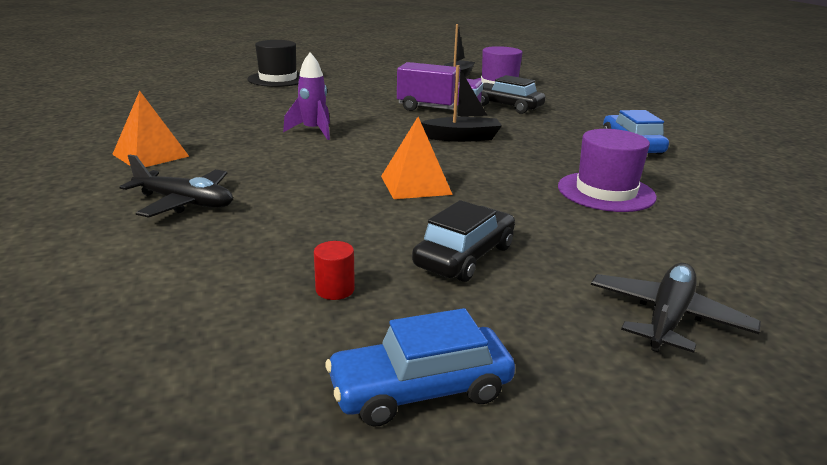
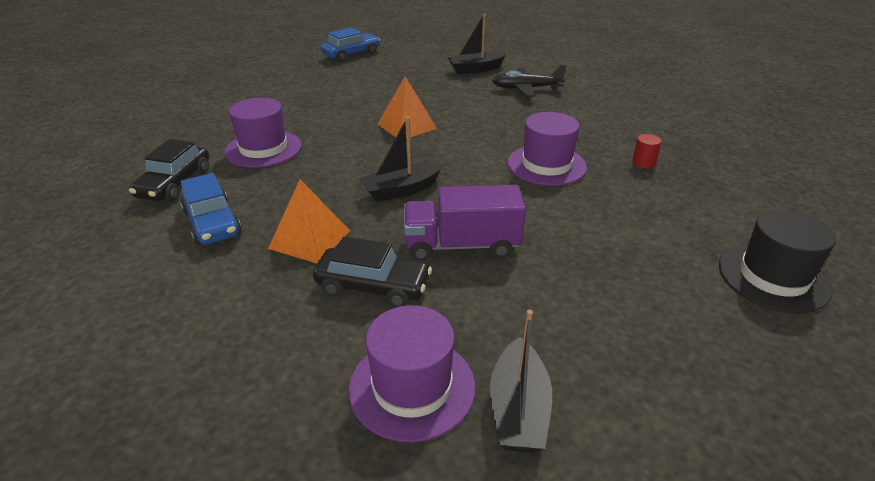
camera: 160 degrees right, 10 degrees up
orange pyramid [112,91,190,167] -> orange pyramid moved to [268,179,350,263]
purple rocket [283,52,330,140] -> purple hat [507,112,587,186]
red cylinder [314,241,355,300] -> red cylinder moved to [632,134,662,169]
black car [412,200,515,282] -> black car moved to [129,139,209,201]
black plane [591,263,761,353] -> none
none -> black boat [448,14,506,74]

